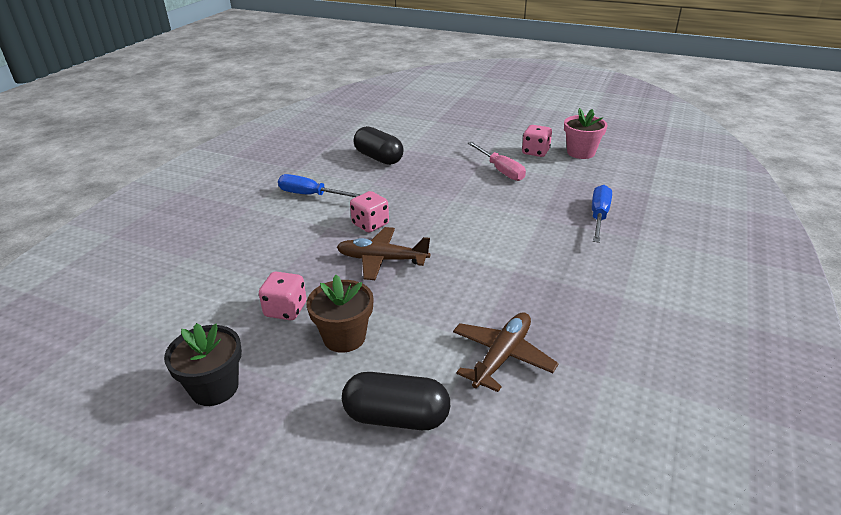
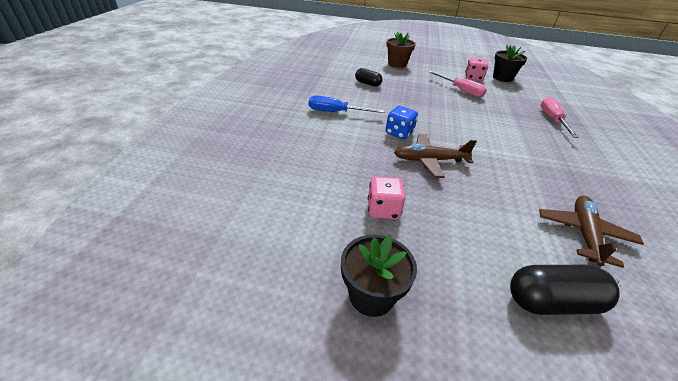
camera: 15 degrees left, 5 degrees up
brown flower pot [306,275,374,353] -> brown flower pot moved to [386,32,416,68]
pink dice [350,191,389,233] -> blue dice [386,106,418,139]
black capsule [354,126,404,165] -> black capsule [355,68,383,87], size x0.63
pink flower pot [564,108,607,159] -> black flower pot [493,45,527,82]
blue screwdriver [592,185,612,243] -> pink screwdriver [540,97,579,138]

